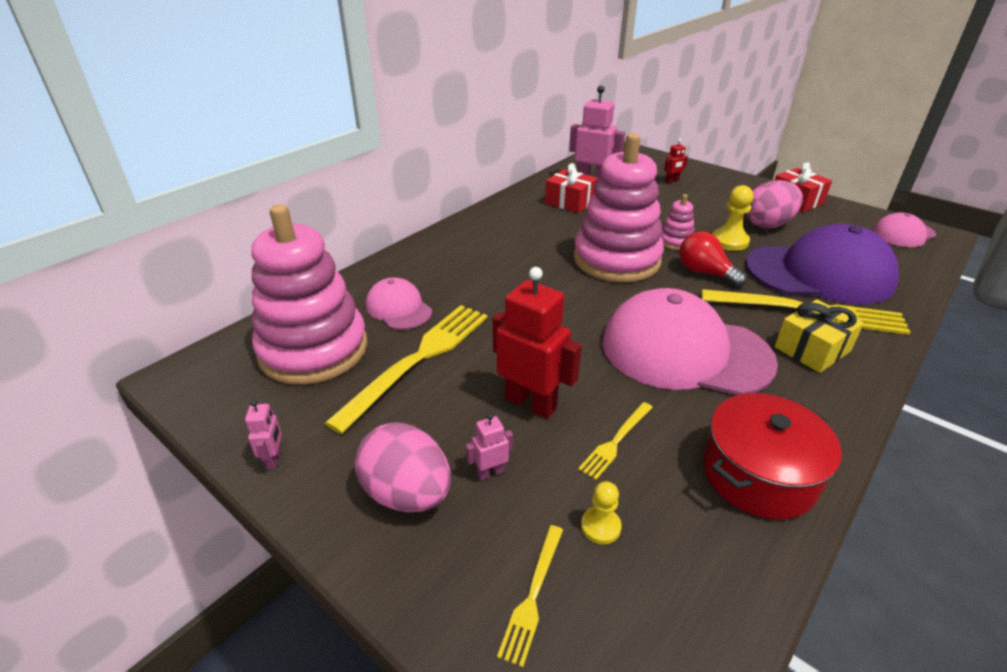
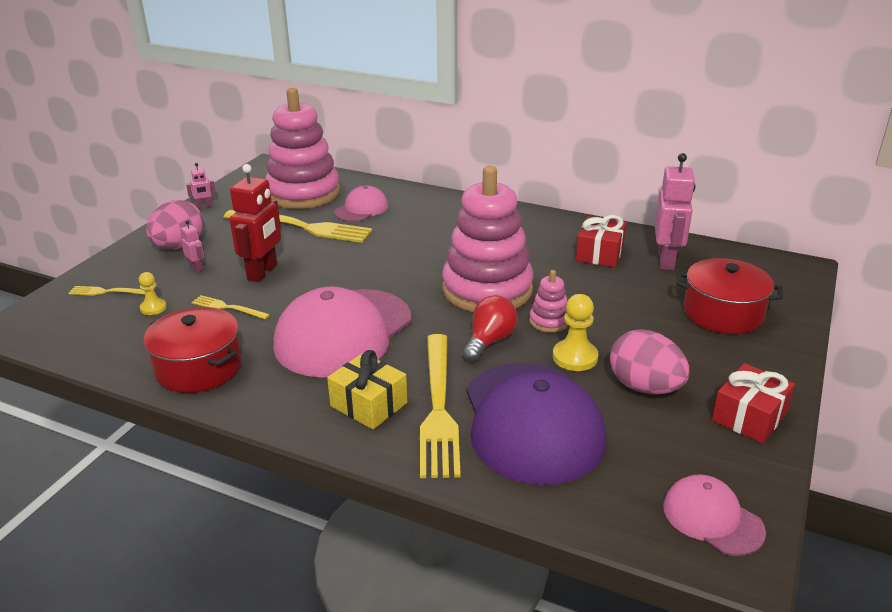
camera: 75 degrees right, 5 degrees down
pink cap [603,288,778,395] -> pink cap turned 150 degrees counterclockwise [273,287,411,378]
red robot [664,139,688,183] -> red pot [676,258,783,334]

